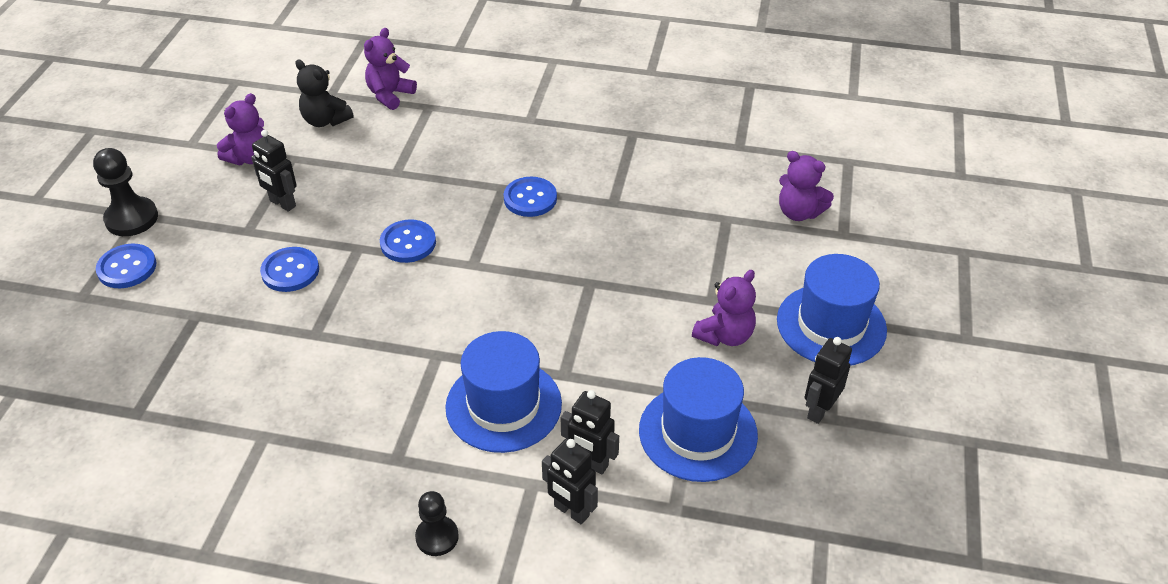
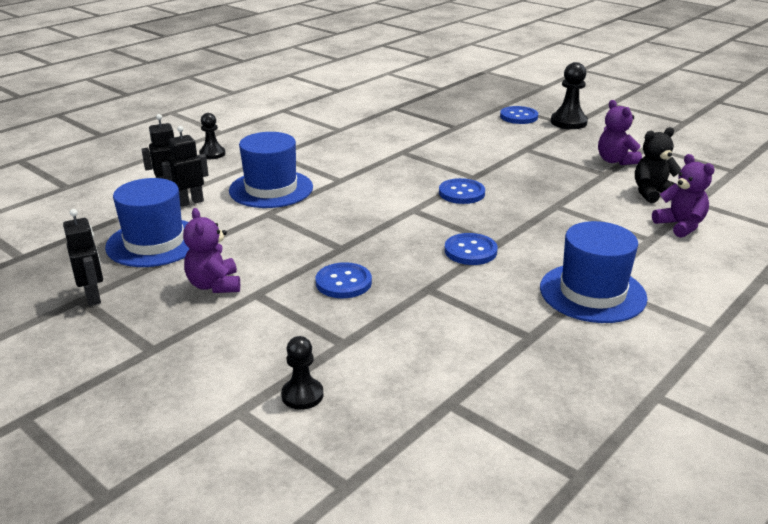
camera: 120 degrees right, 15 degrees down
black robot [251,130,297,212] -> none
blue button [260,247,319,292] -> blue button moved to [316,262,372,298]
blue hat [777,254,887,366] -> blue hat moved to [540,221,647,323]
purple teddy bear [779,151,834,221] -> black pawn [281,336,323,410]

